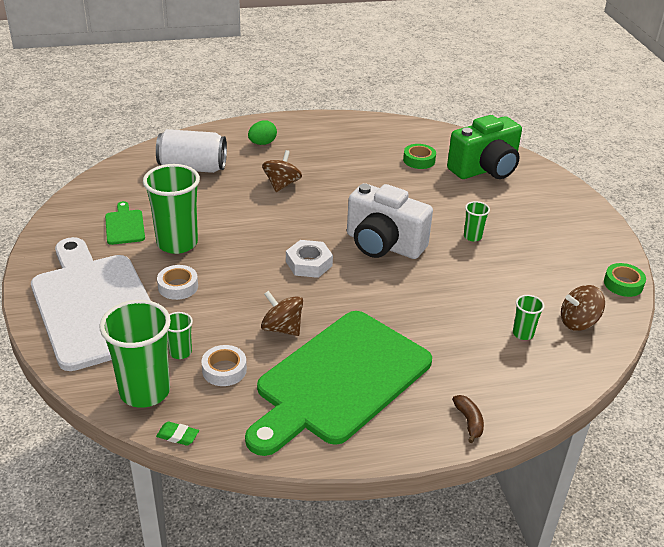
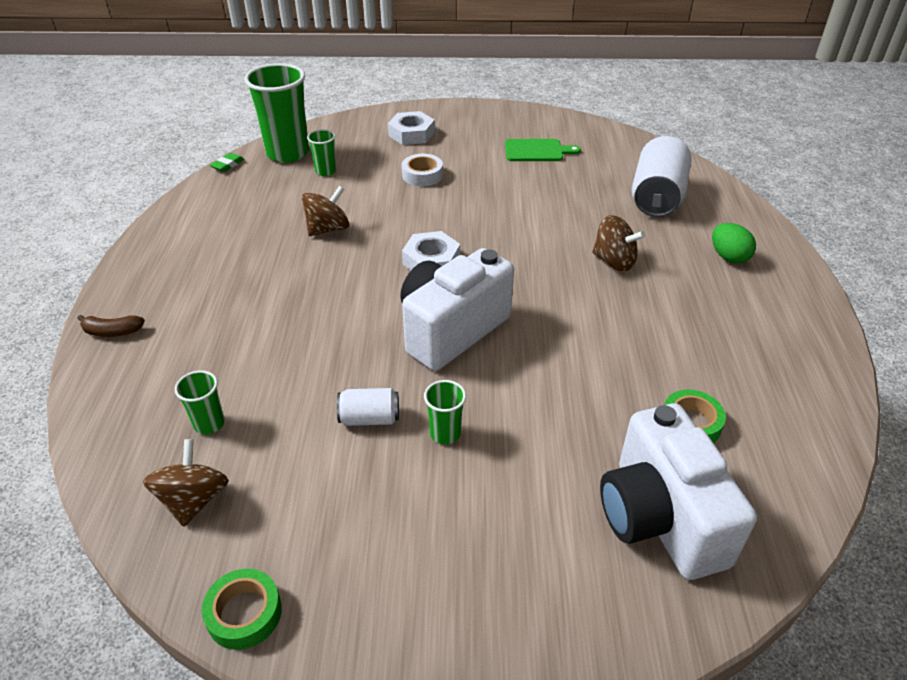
camera: 105 degrees right, 5 degrees up
white cutting board [31,237,151,371] -> white nut [388,111,435,145]
green cup [143,164,200,254] -> none
white tape [201,345,247,386] -> none
green cutting board [245,311,432,456] -> none
green camera [447,115,522,179] -> white camera [600,403,757,580]
none -> white can [337,388,399,426]

